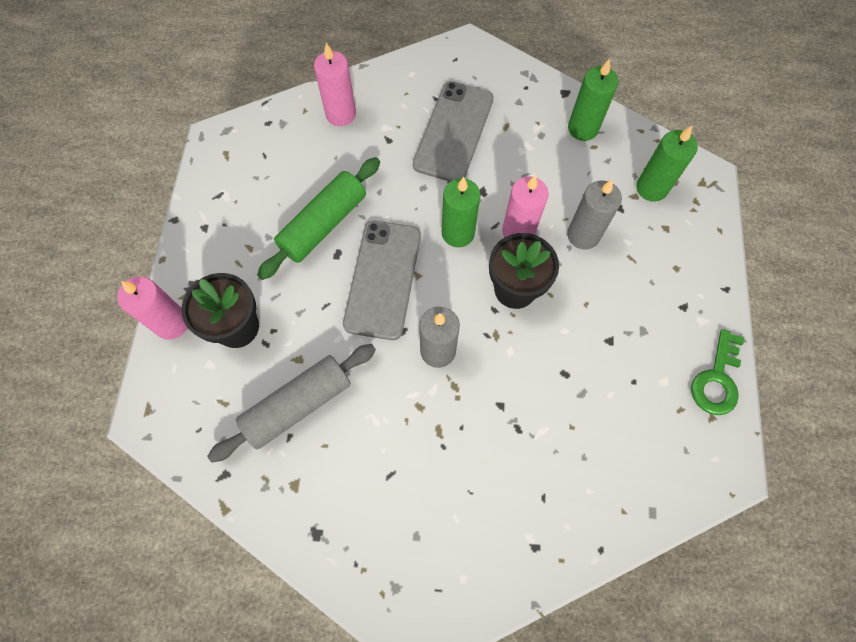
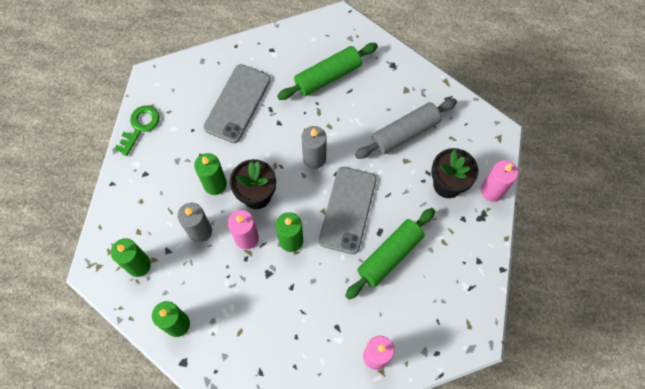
camera: 175 degrees left, 0 degrees up
grey phone [413,81,494,182] -> grey phone moved to [204,64,271,143]
none -> green candle [194,153,227,195]
none -> green rolling pin [277,43,378,100]

